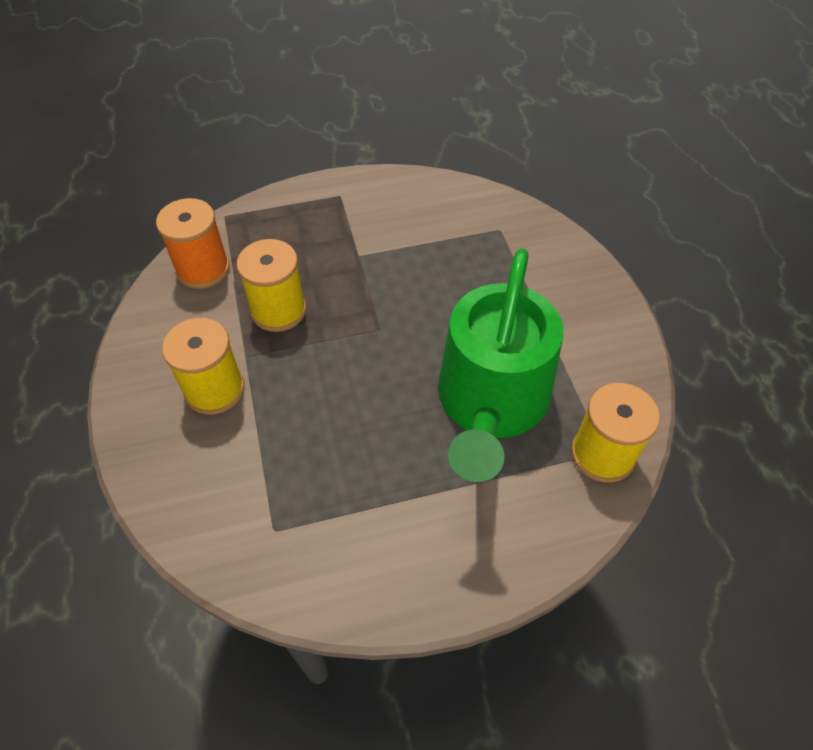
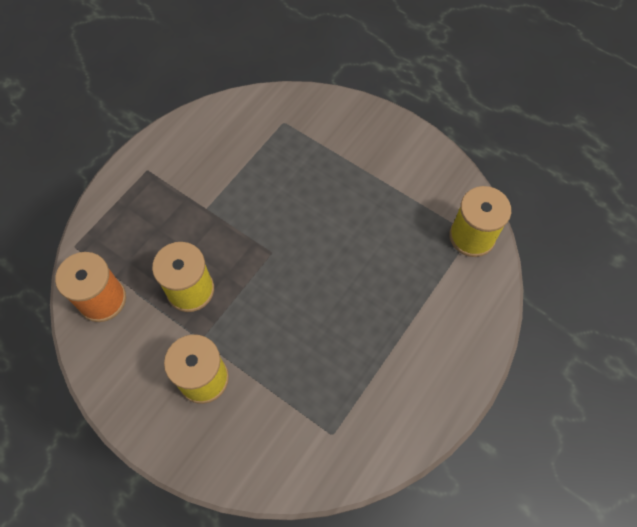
camera: 40 degrees left, 10 degrees up
green watering can [438,248,563,482] -> none

